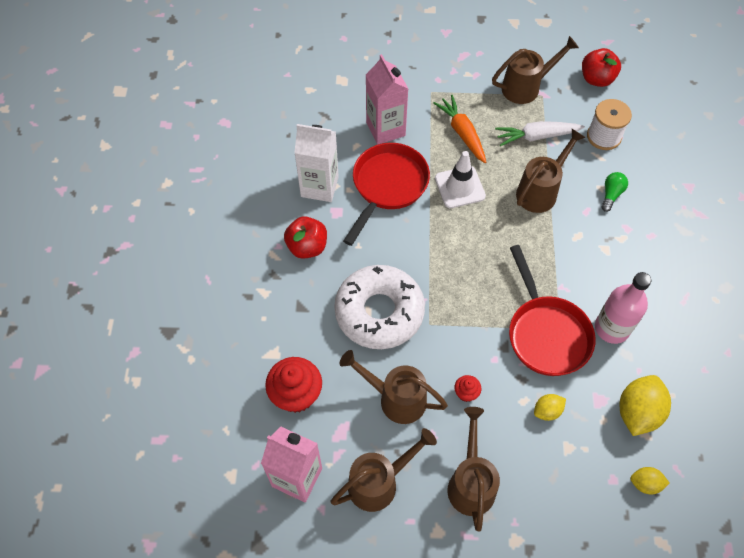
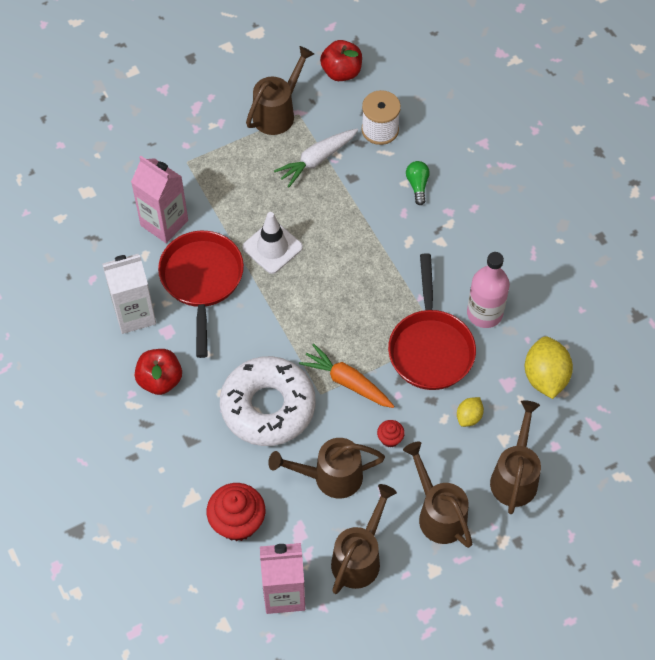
camera: 30 degrees left, 0 degrees up
orange carrot [433,95,486,163] -> orange carrot moved to [299,344,394,408]
red pan [509,245,596,376] -> red pan turned 45 degrees clockwise [388,253,476,390]
brown watering can [516,129,586,213] -> brown watering can moved to [490,400,541,514]
yellow lemon [630,467,670,495] -> none

